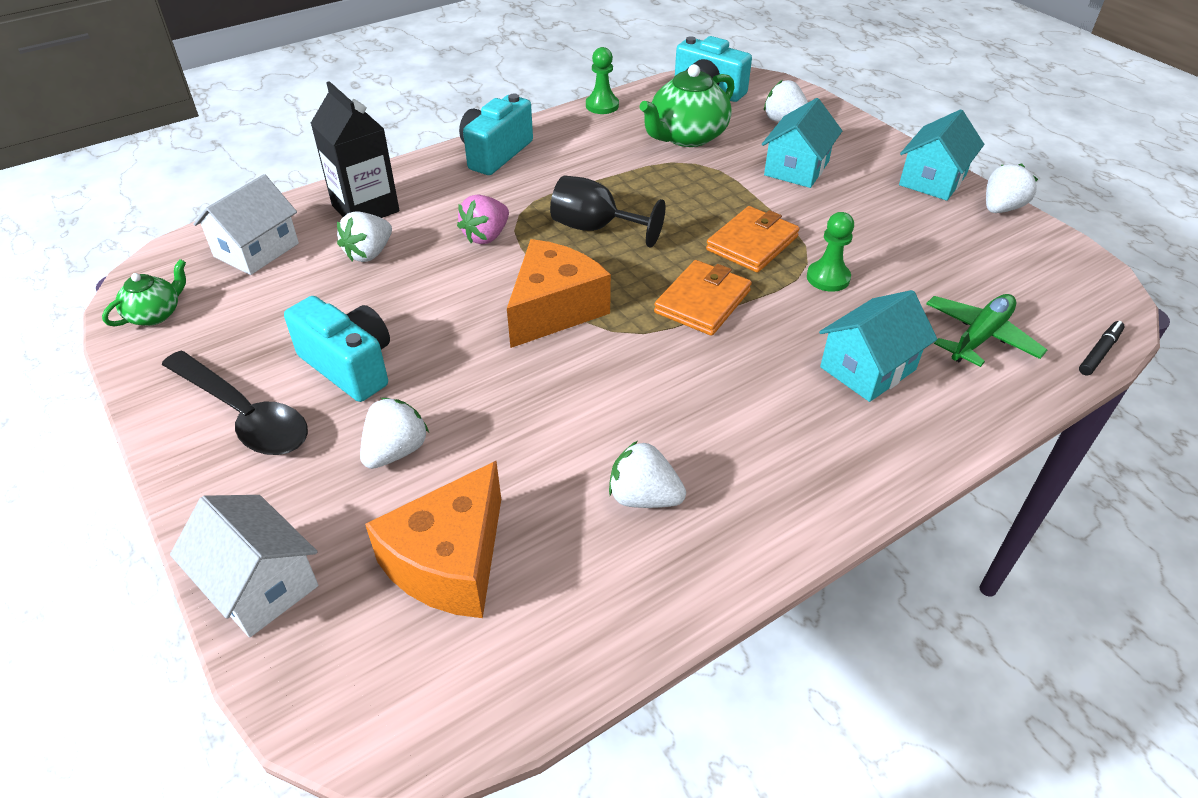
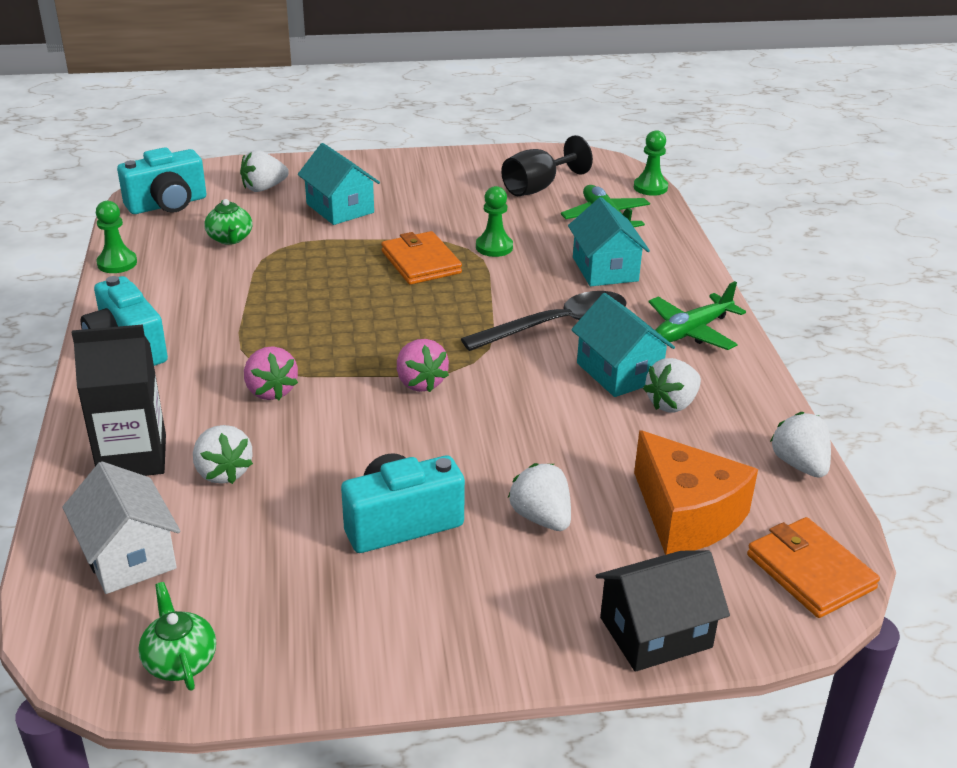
camera: 65 degrees left, 10 degrees down
black spoon [162,351,308,455] -> black spoon moved to [461,291,627,351]
white house [170,495,318,637] -> black house [595,550,730,672]
orange cheese [507,239,611,348] -> pink strawberry [397,339,449,392]
black goblet [550,176,665,248] -> black goblet moved to [501,135,593,196]
green teapot [640,64,735,147] -> green teapot [205,199,252,245], size x0.56
orange wallet [654,260,752,336] -> orange wallet moved to [747,517,880,618]
turquoise house [899,109,984,201] -> turquoise house moved to [571,293,675,397]
white strawberry [986,164,1038,213] -> white strawberry moved to [770,412,831,478]
black marker [1079,321,1125,375] -> green pawn [634,130,668,196]
none -> green plane [649,281,746,350]

